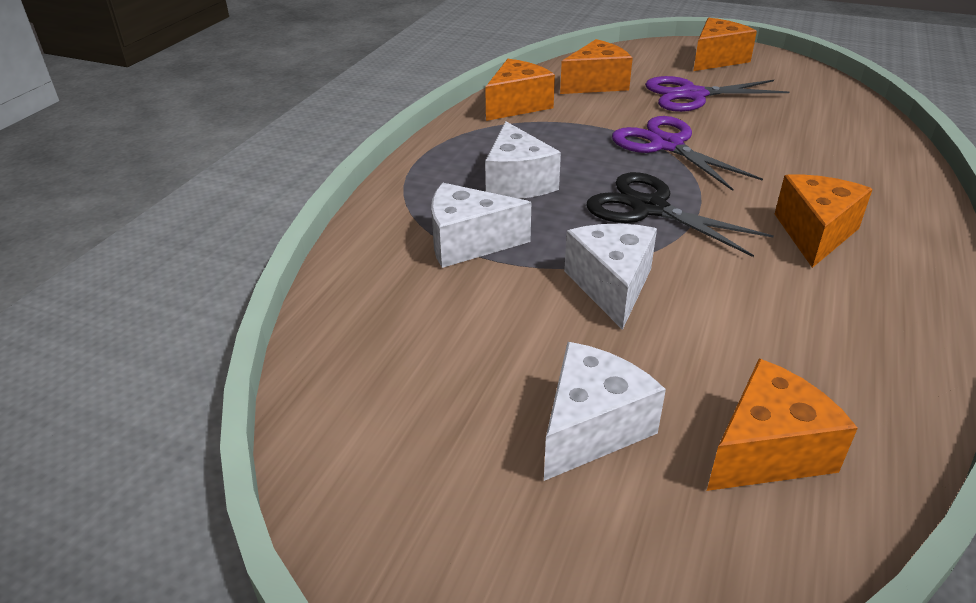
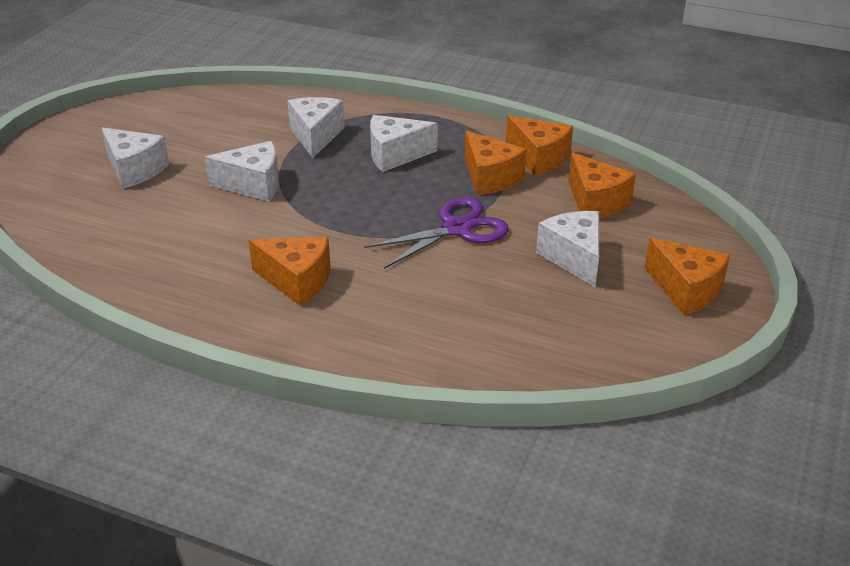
camera: 90 degrees right, 0 degrees up
black scissors [586,172,774,257] -> none
purple scissors [645,76,789,112] -> white cheese [536,211,599,287]
orange cheese [707,358,858,491] -> orange cheese moved to [465,131,527,195]

